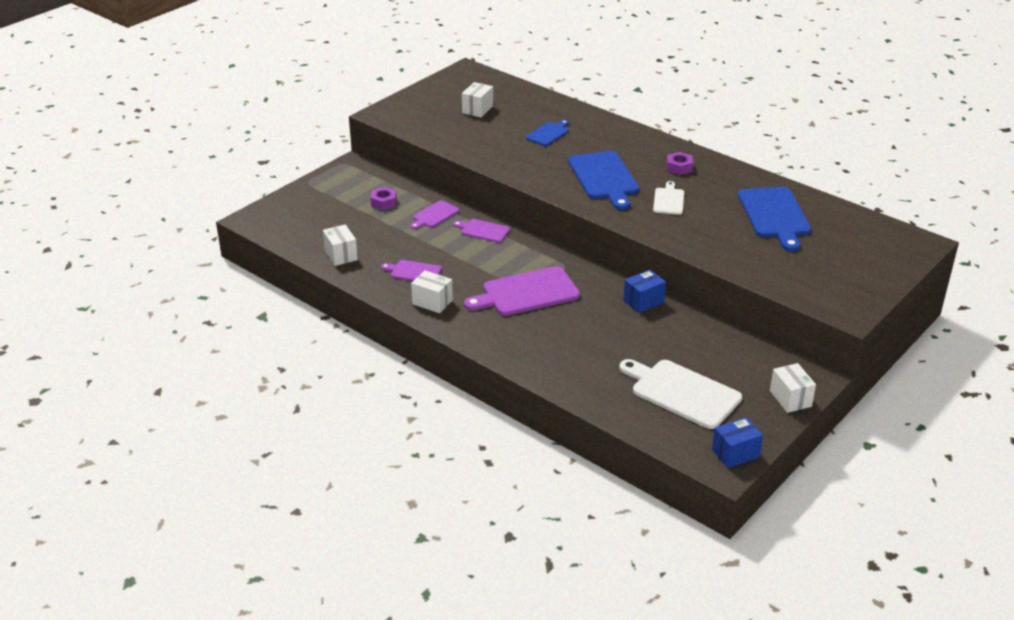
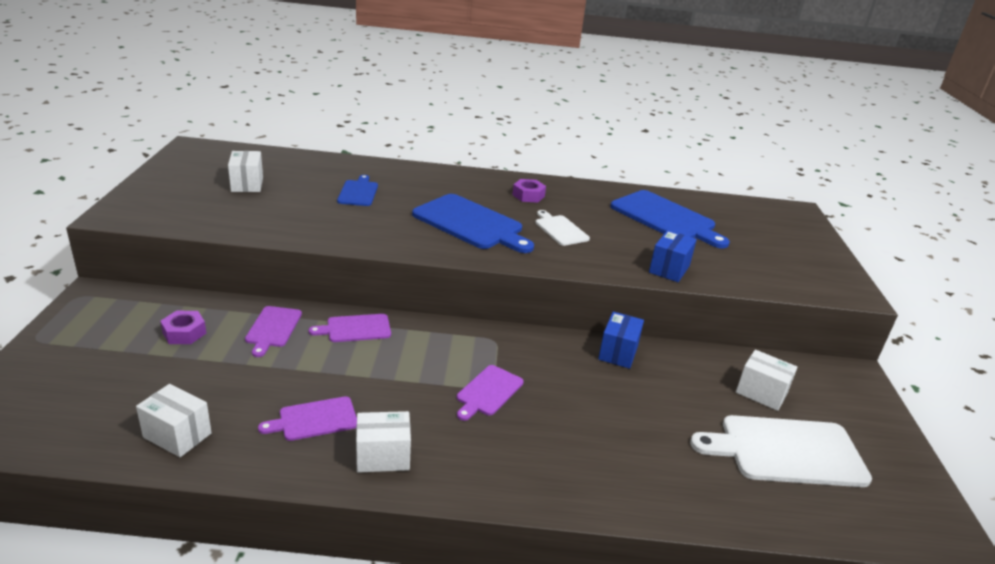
camera: 40 degrees left, 5 degrees down
purple cutting board [464,266,580,316] -> purple cutting board [457,365,524,421], size x0.54
blue box [712,417,763,468] -> blue box moved to [649,230,697,282]
white box [770,363,816,413] -> white box moved to [736,350,798,411]

